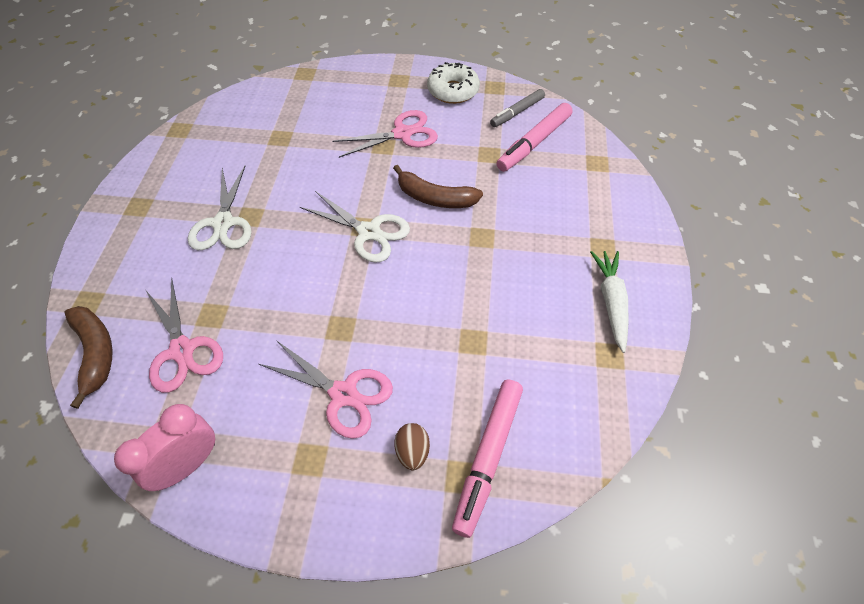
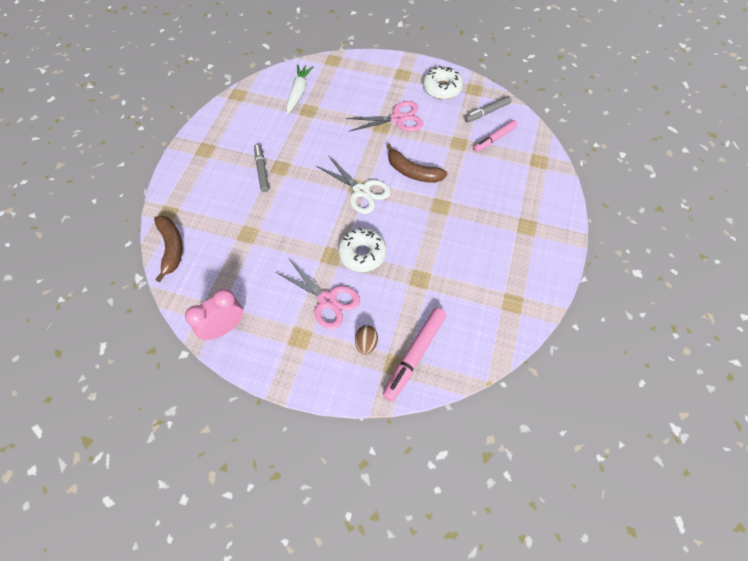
camera: 10 degrees right, 5 degrees up
pink scissors [146,277,223,393] -> none
white scissors [188,166,252,250] -> grey marker [254,144,269,192]
pink marker [497,103,573,172] -> pink marker [474,120,518,152], size x0.66
white carrot [590,251,629,353] -> white carrot moved to [286,65,314,115]
none -> white donut [338,228,387,272]

